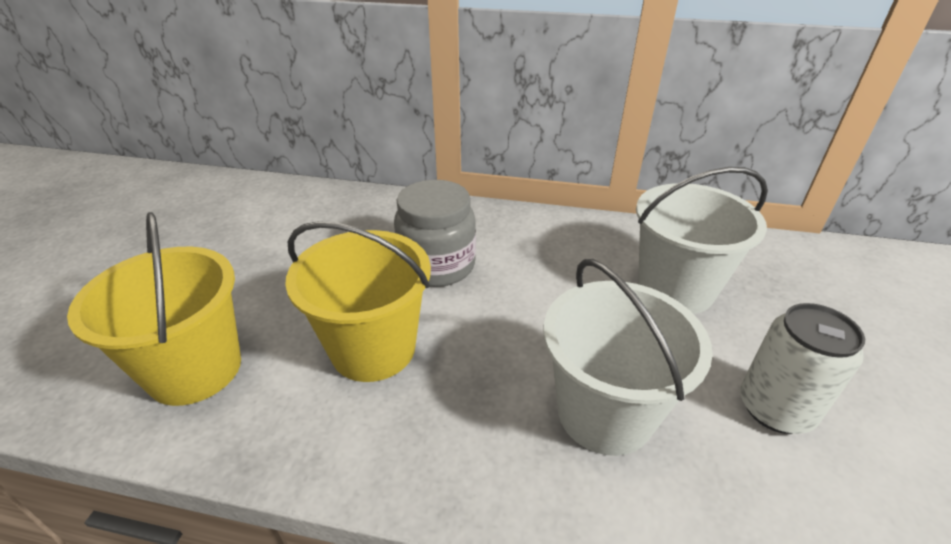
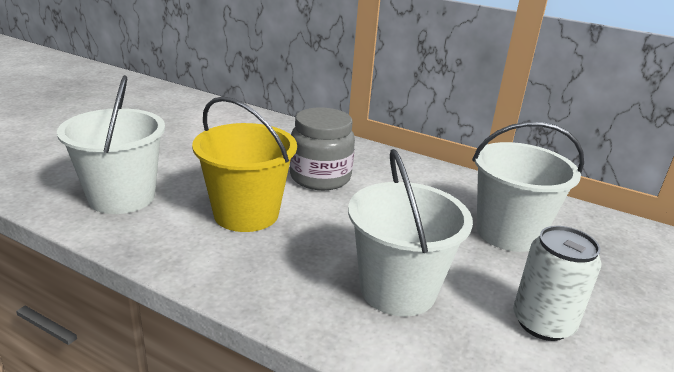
camera: 15 degrees right, 10 degrees down
yellow bucket [67,212,241,406] -> white bucket [57,75,165,214]

